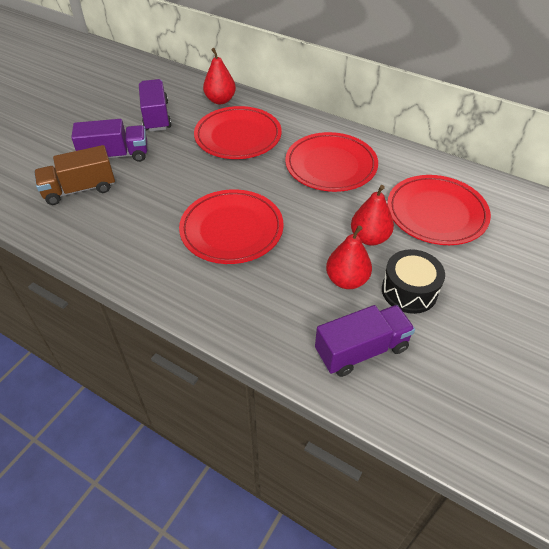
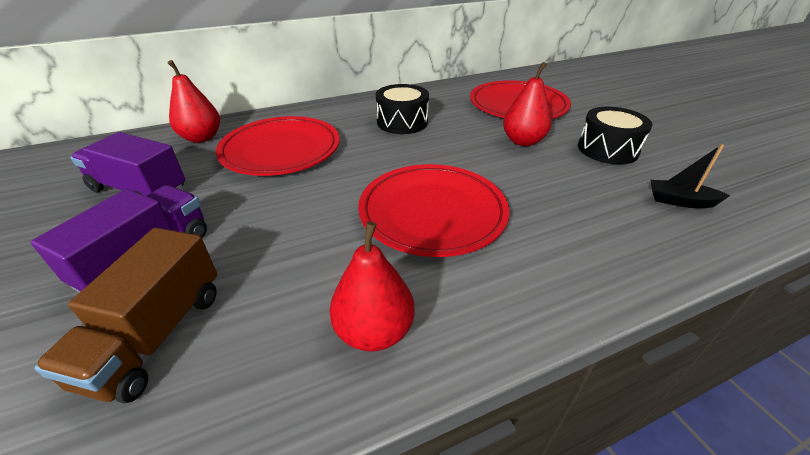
camera: 55 degrees left, 10 degrees down
red plate [285,132,378,192] -> black drum [376,84,429,134]
purple truck [315,305,415,377] -> black boat [650,144,730,208]
red pear [326,225,372,289] -> red pear moved to [329,221,415,352]

